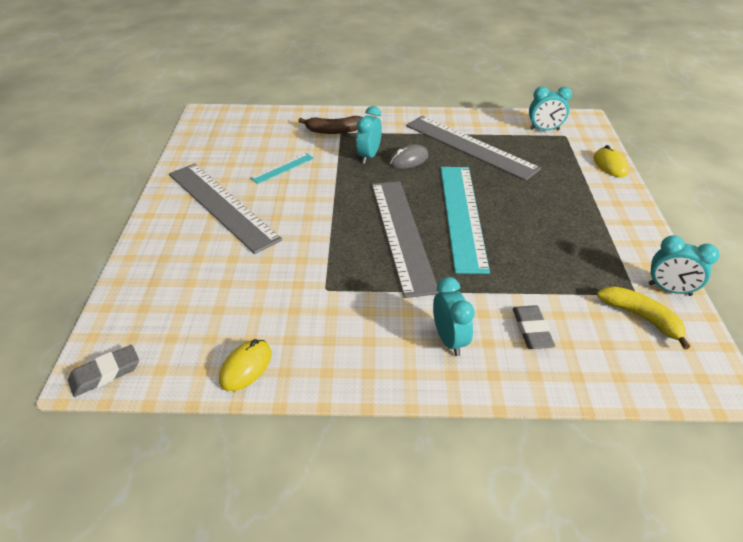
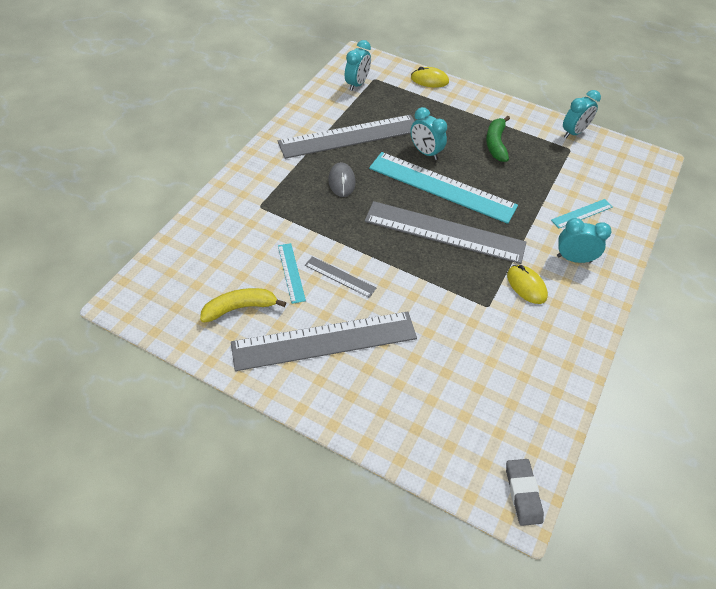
camera: 65 degrees left, 10 degrees up
yellow mouse [219,339,271,391] -> yellow mouse moved to [507,265,548,304]
brown banana [298,116,363,134] -> none
turquoise clock [356,106,382,164] -> turquoise clock moved to [411,107,447,160]
grey eraser [513,305,555,349] -> turquoise ruler [551,199,613,229]
yellow banana [597,286,690,349] -> yellow banana moved to [200,288,286,323]
none -> grey ruler [305,256,376,298]
none -> green banana [486,116,510,162]

